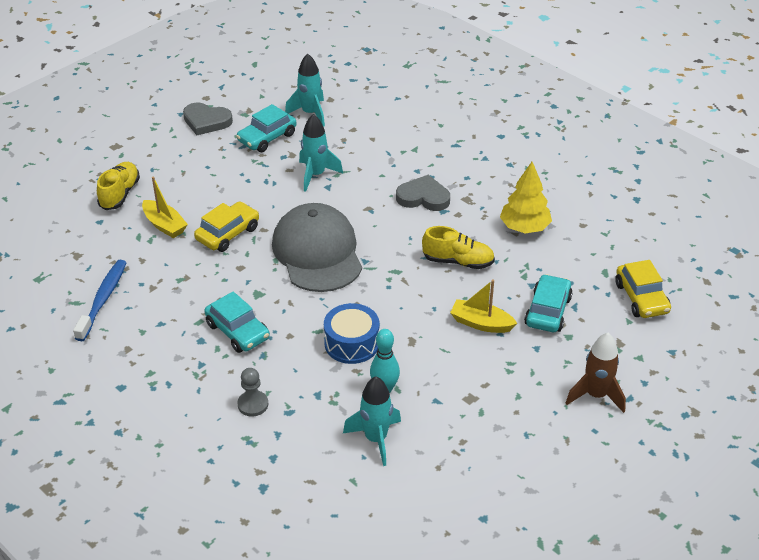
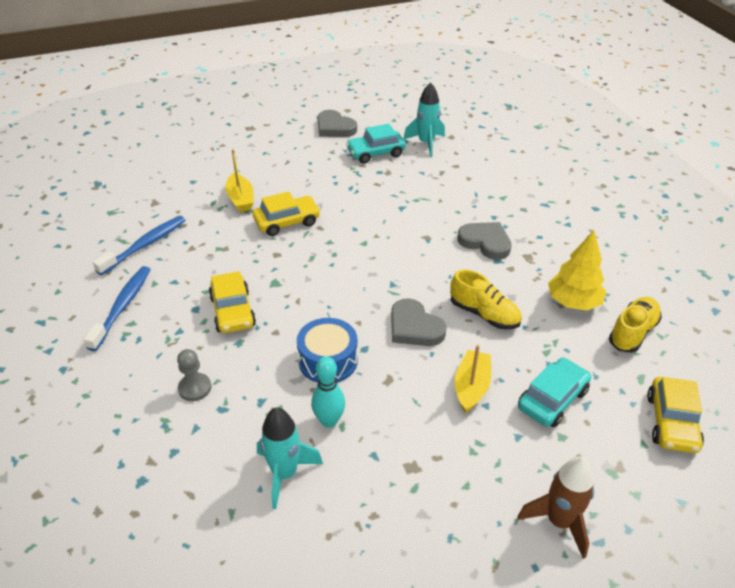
camera: 25 degrees right, 0 degrees up
yellow shoe [97,162,140,210] -> yellow shoe moved to [609,297,662,353]
turquoise car [204,291,270,353] -> yellow car [209,271,256,333]
grey cap [272,203,362,292] -> none
turquoise rocket [299,114,343,192] -> none
yellow boat [450,280,517,333] -> yellow boat turned 60 degrees clockwise [455,345,491,413]
none -> blue toothbrush [84,266,151,351]
none -> grey heart [391,298,446,346]

